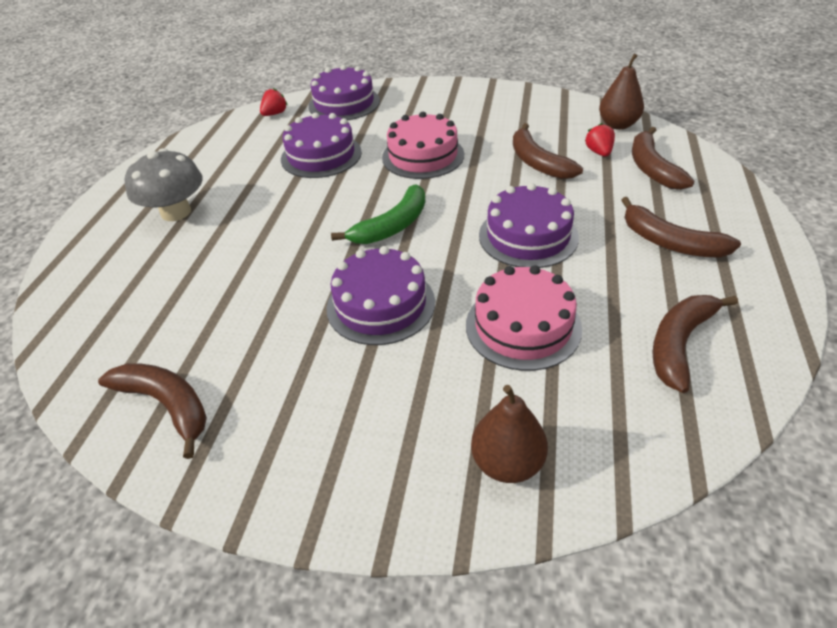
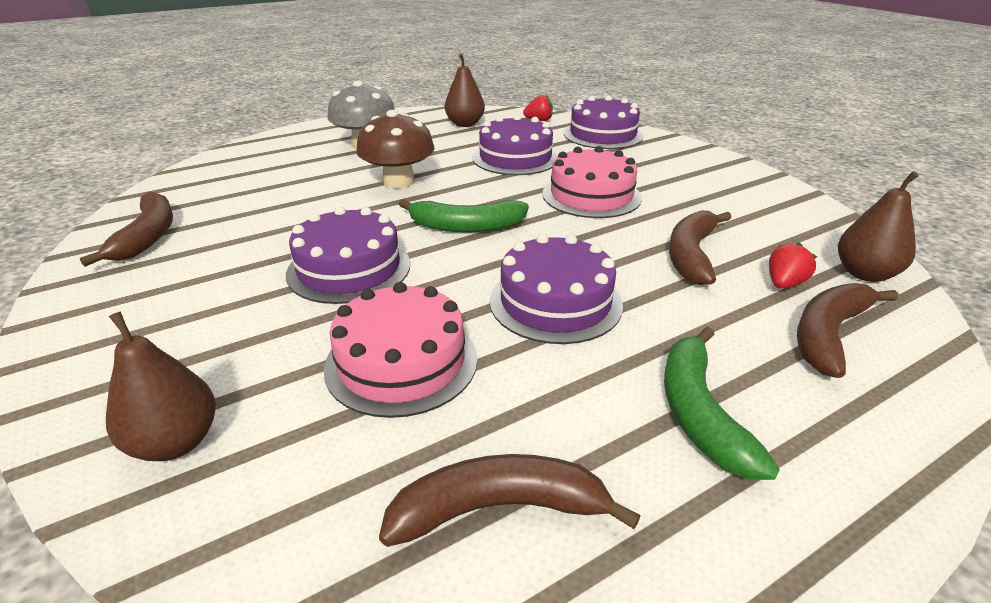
camera: 45 degrees right, 10 degrees down
brown banana [621,197,741,258] -> green banana [664,327,780,480]
none -> brown mushroom [356,110,434,188]
none -> brown pear [445,54,485,127]

